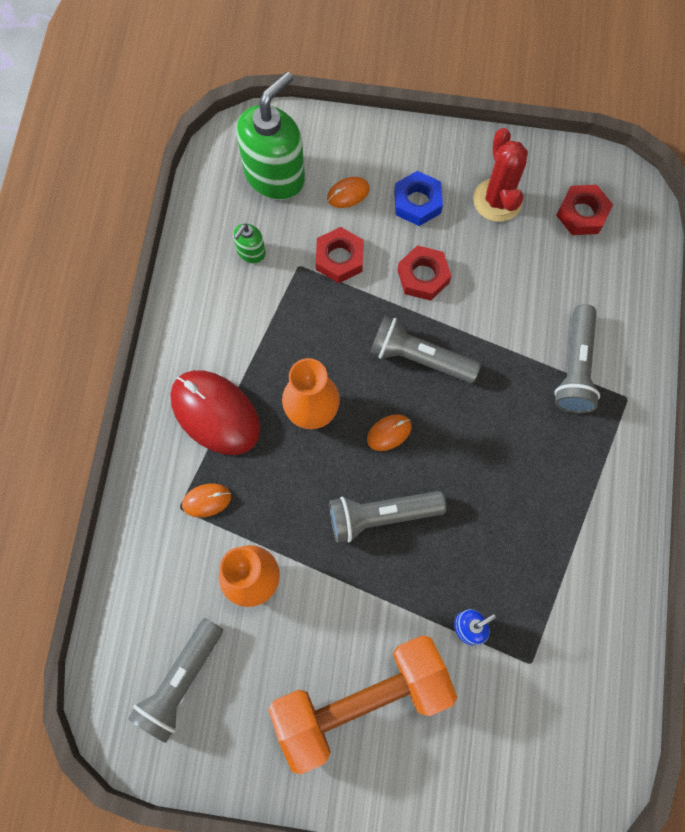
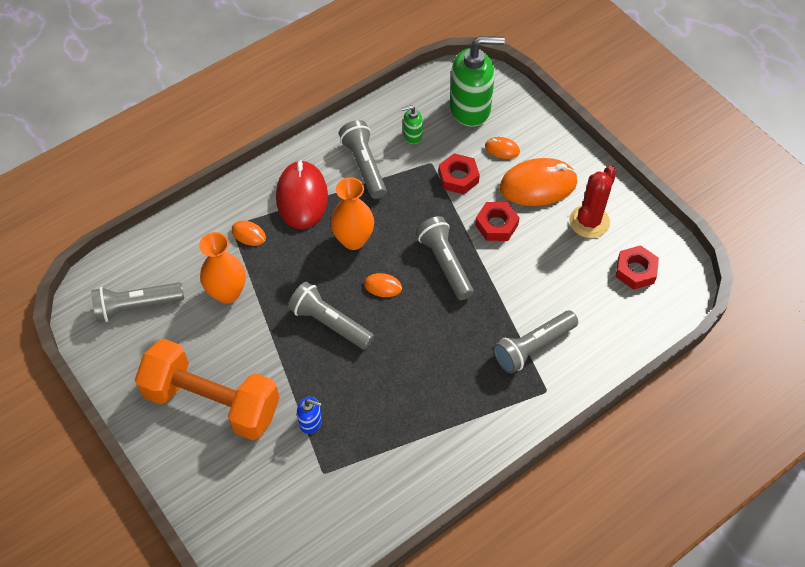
camera: 45 degrees right, 15 degrees down
blue nut [394,171,443,226] -> orange mouse [500,158,578,206]
none -> grey flashlight [339,120,386,199]

